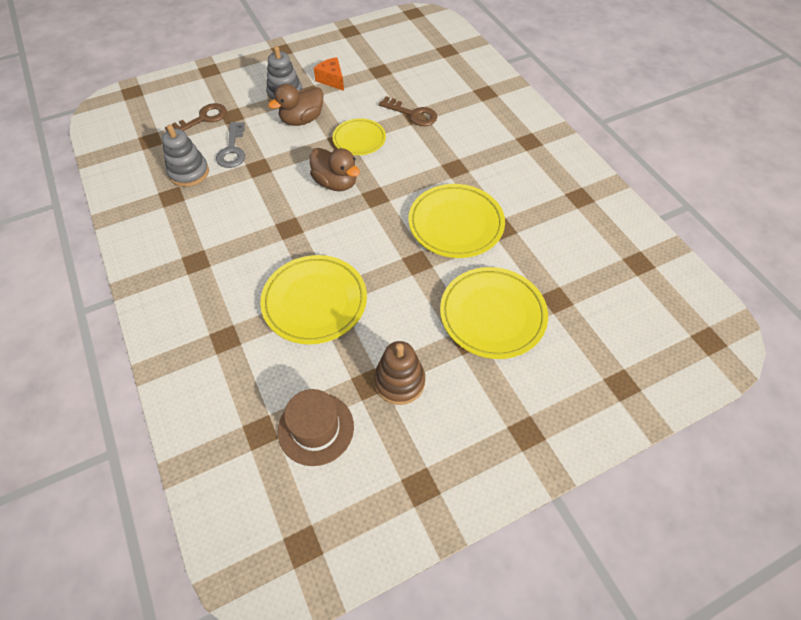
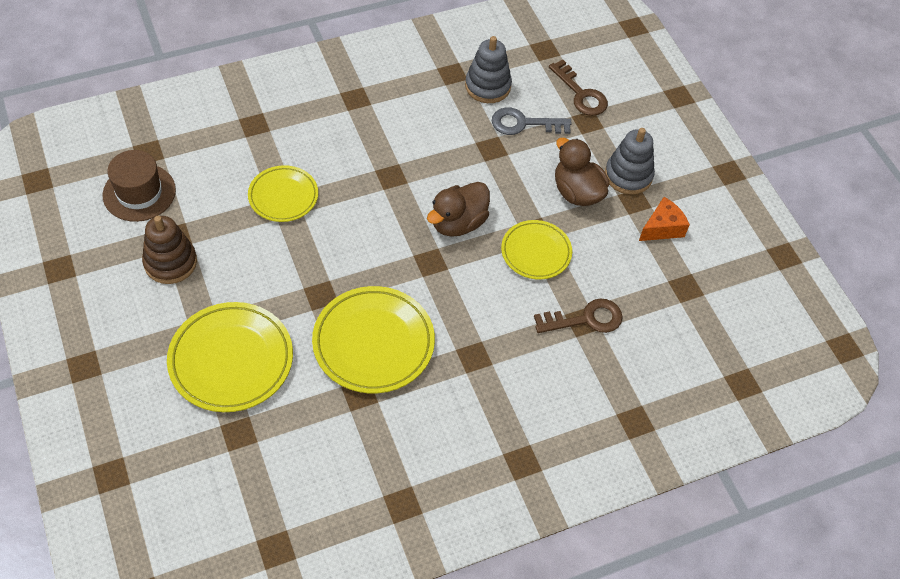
camera: 90 degrees right, 0 degrees up
yellow plate [260,255,367,344] -> yellow plate [248,165,318,222], size x0.62
brown key [379,96,437,126] -> brown key turned 135 degrees counterclockwise [534,298,623,333]

